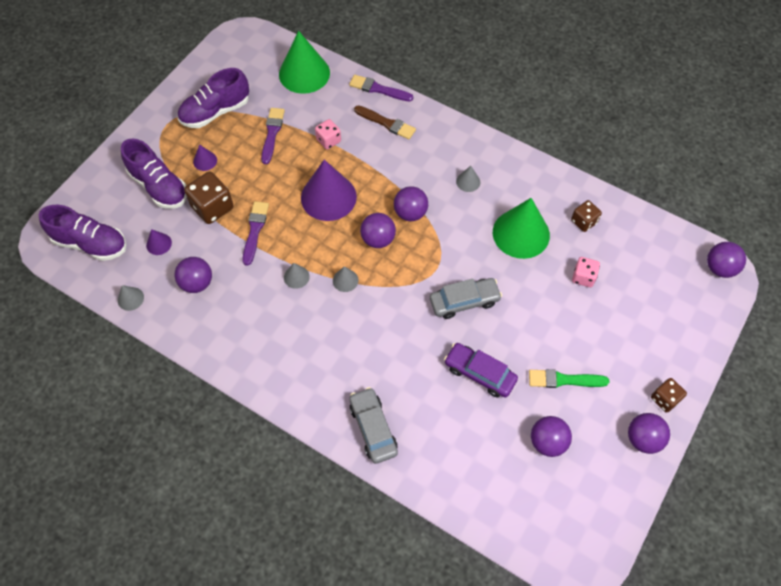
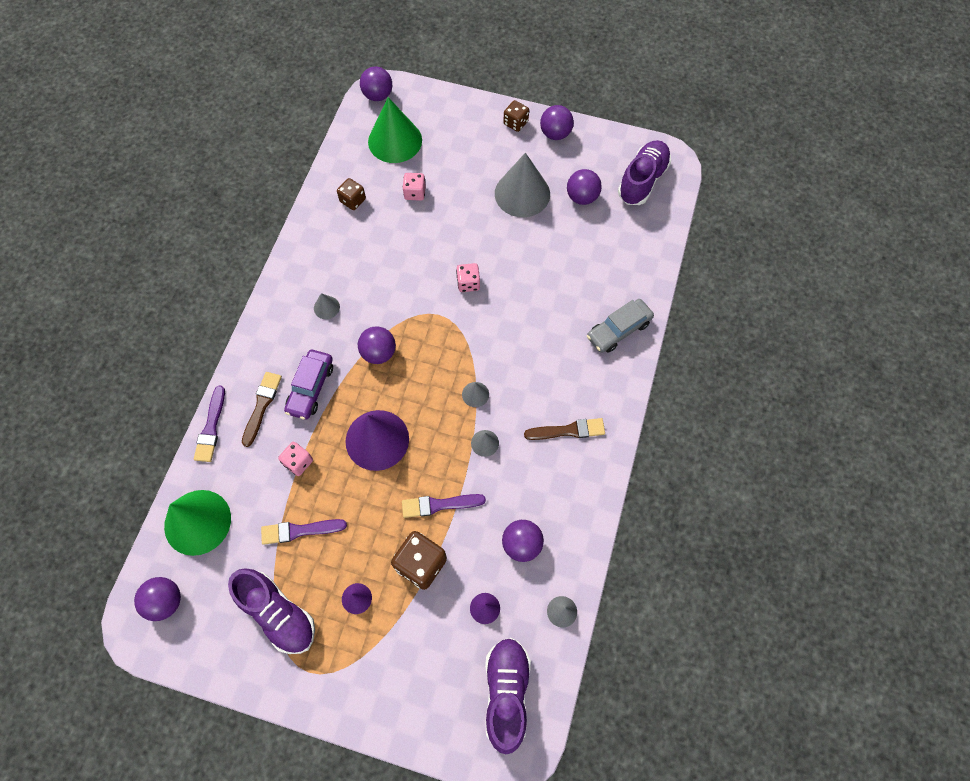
camera: 105 degrees left, 5 degrees up
purple shoe [121,138,187,209] -> purple shoe moved to [618,140,671,205]
purple ball [360,213,396,248] -> purple ball moved to [134,577,181,621]
grey car [430,278,502,319] -> pink dice [456,263,480,292]
purple car [444,343,518,398] -> purple car moved to [284,350,333,420]
green cone [493,198,550,259] -> green cone moved to [368,97,422,163]
green brush [529,369,609,388] -> grey cone [495,153,550,217]
none -> brown brush [524,418,605,440]

